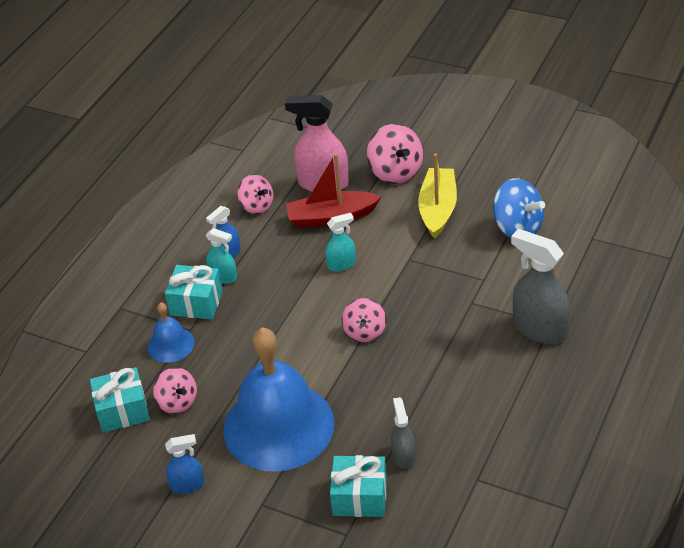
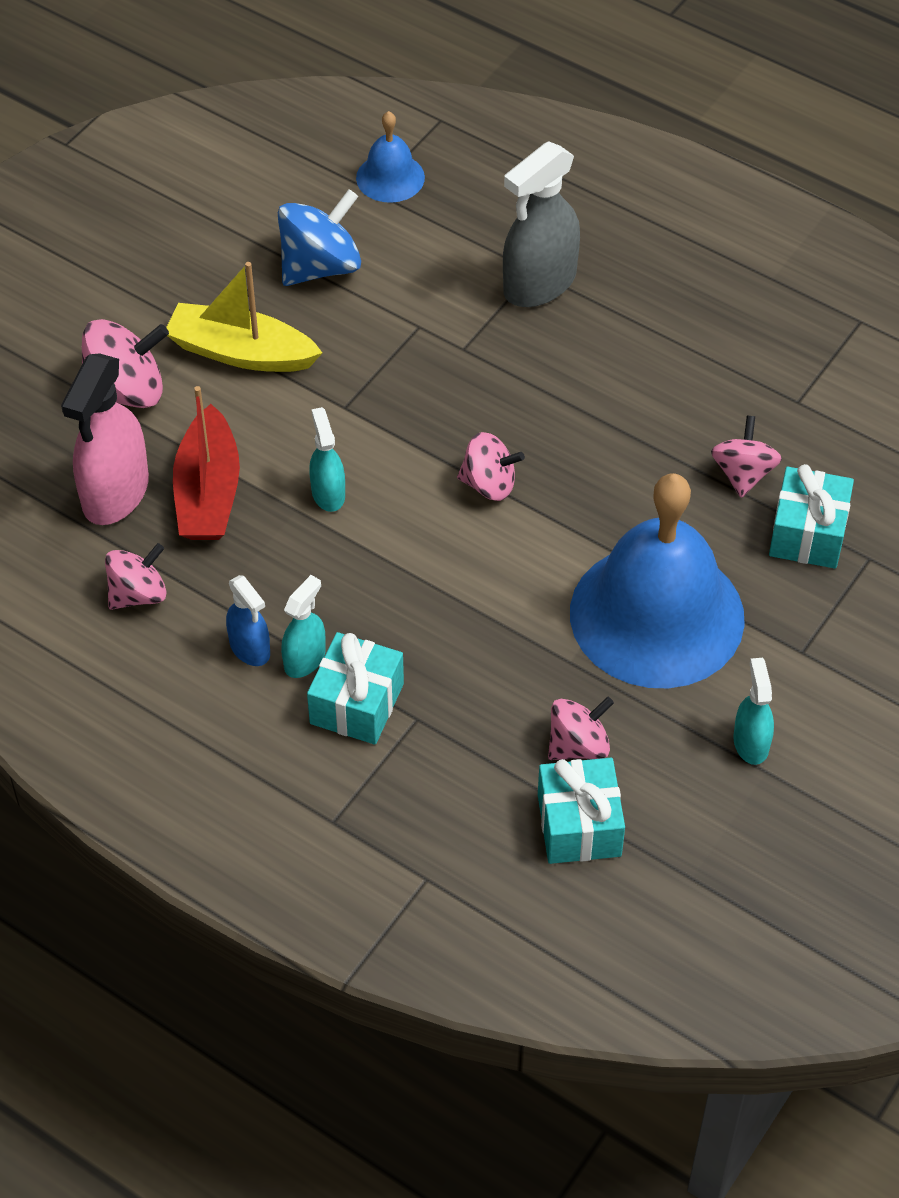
camera: 85 degrees left, 10 degrees up
blue bell [148,302,194,363] -> blue bell moved to [356,111,425,203]
blue spray bottle [165,434,204,494] -> turquoise spray bottle [733,658,774,765]
grey spray bottle [391,397,415,469] -> pink spinning top [711,416,782,498]

